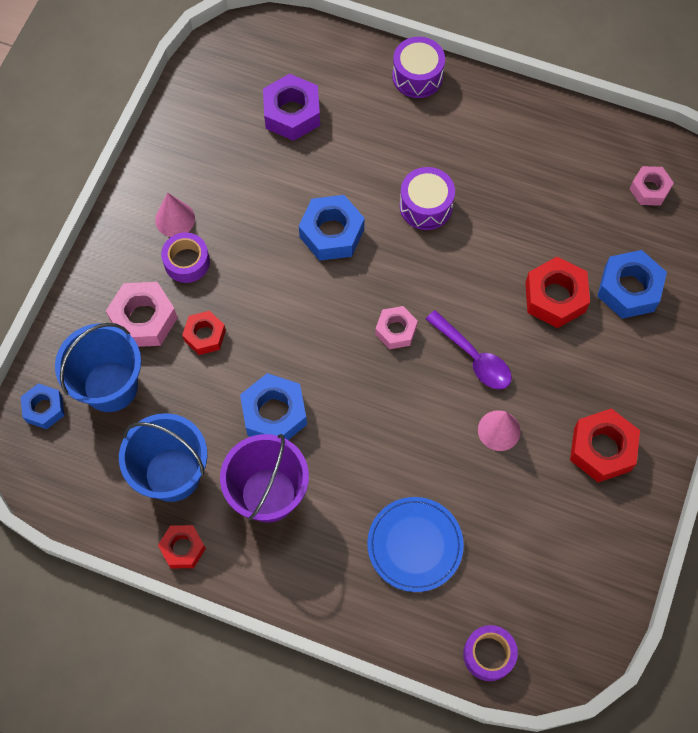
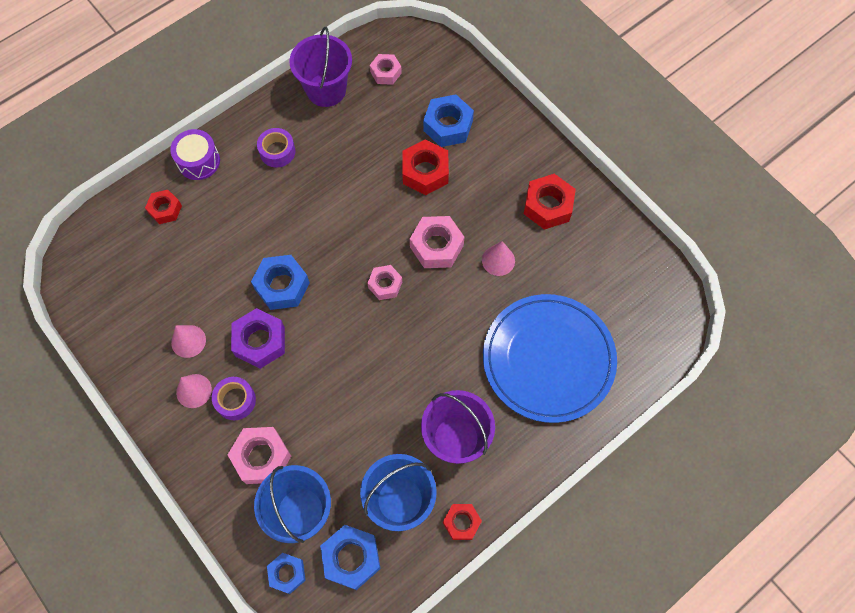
camera: 60 degrees left, 0 degrees up
red nut [182,311,226,355] -> red nut moved to [145,190,182,224]
blue nut [240,373,307,440] -> blue nut moved to [320,525,380,590]
purple nut [263,74,320,141] -> purple nut moved to [231,308,285,369]
blue plate [367,497,464,592] -> blue plate [483,294,617,423], size x1.76
purple drum [400,167,455,230] -> none
purple spoon [426,310,512,390] -> pink nut [410,216,465,268]
purple tape [463,625,518,681] -> purple tape moved to [257,128,295,168]
none -> pink cone [171,325,206,358]
none -> purple bucket [289,27,352,107]

